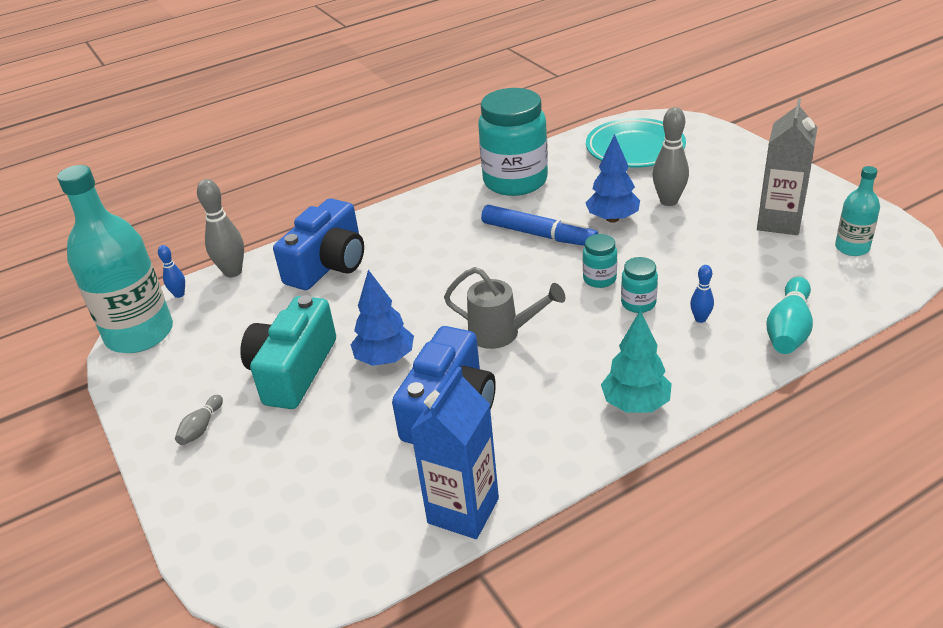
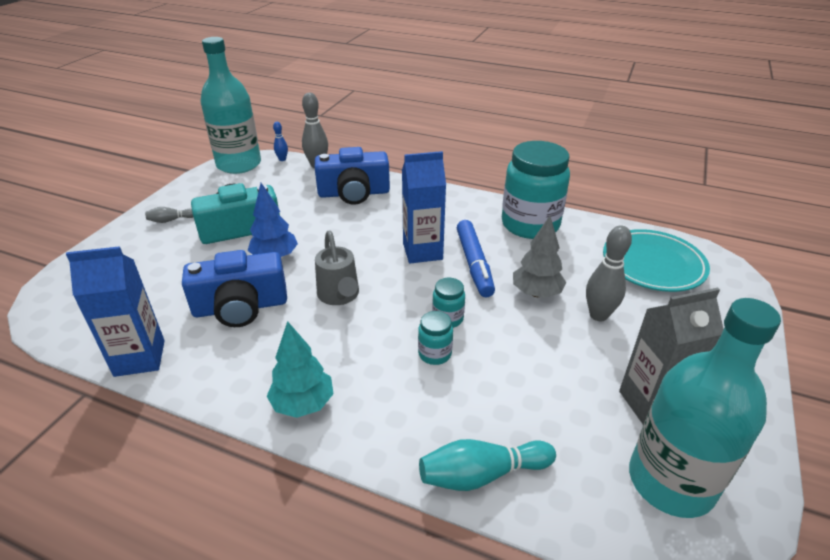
camera: 50 degrees right, 0 degrees up
blue tree [586,134,640,223] -> grey tree [513,216,566,298]
blue bowling pin [690,265,714,323] -> none
turquoise bottle [835,166,880,256] -> turquoise bottle [629,298,781,518], size x2.03
none -> blue carton [402,151,446,263]

